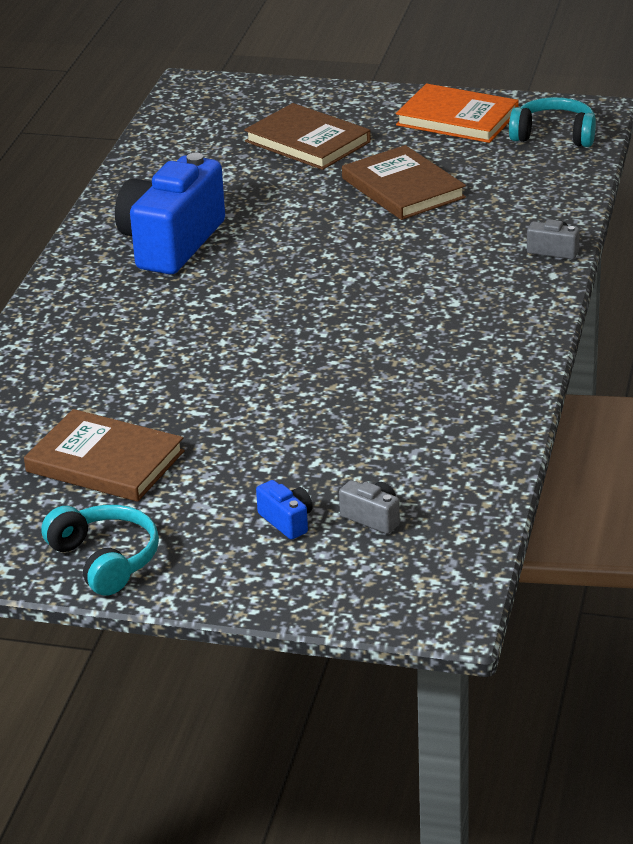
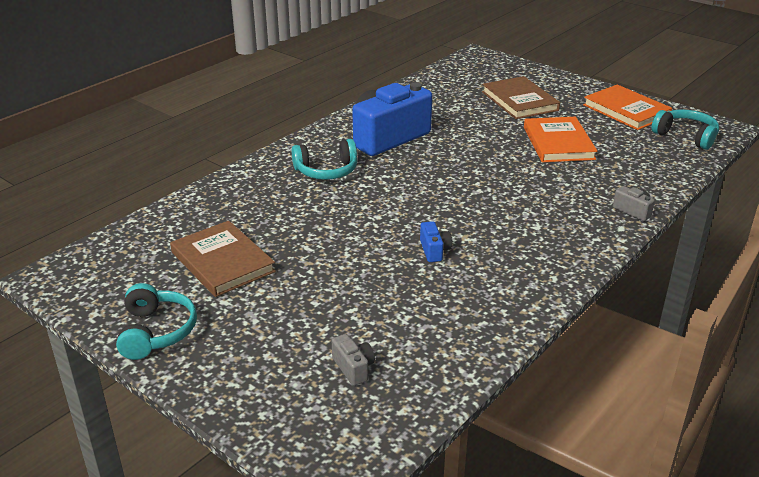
camera: 25 degrees right, 0 degrees up
blue camera [256,480,313,540] -> blue camera moved to [420,221,452,262]
brown book [342,145,466,220] -> orange book [524,117,597,162]
none -> turquoise headphones [292,139,357,180]

